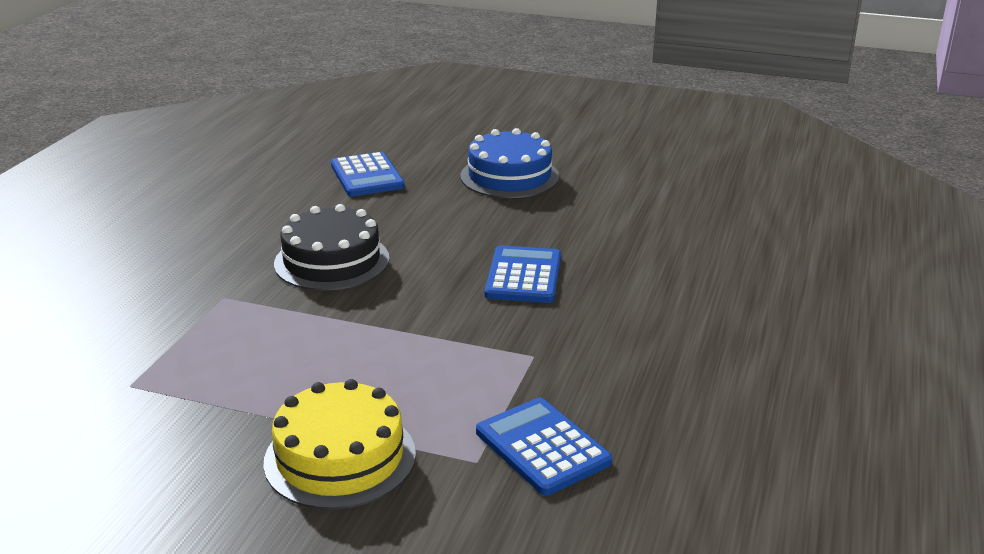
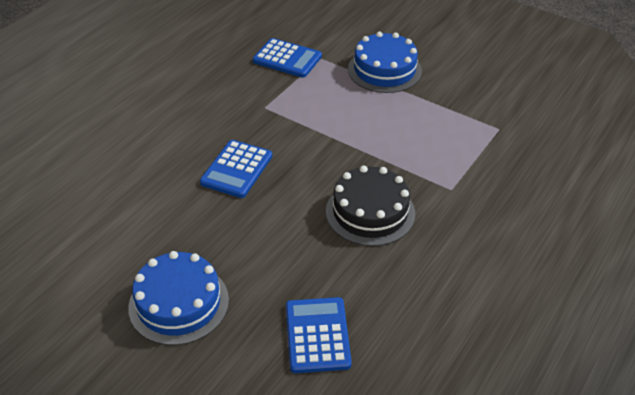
camera: 165 degrees left, 15 degrees up
yellow cake [263,379,416,509] -> blue cake [348,32,422,93]
blue calculator [476,398,612,496] -> blue calculator turned 45 degrees counterclockwise [253,38,322,78]

